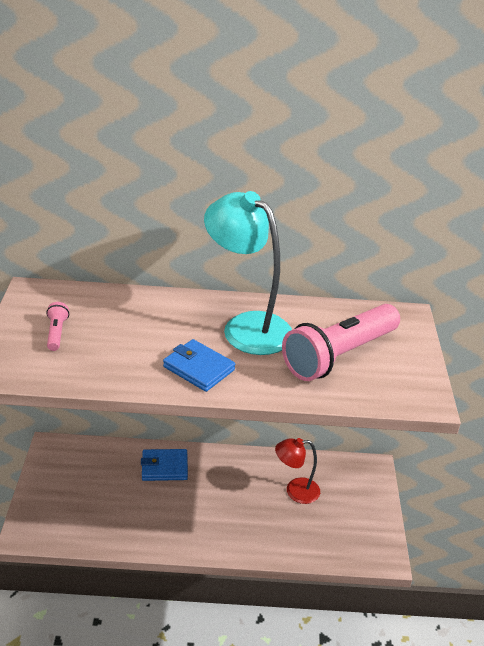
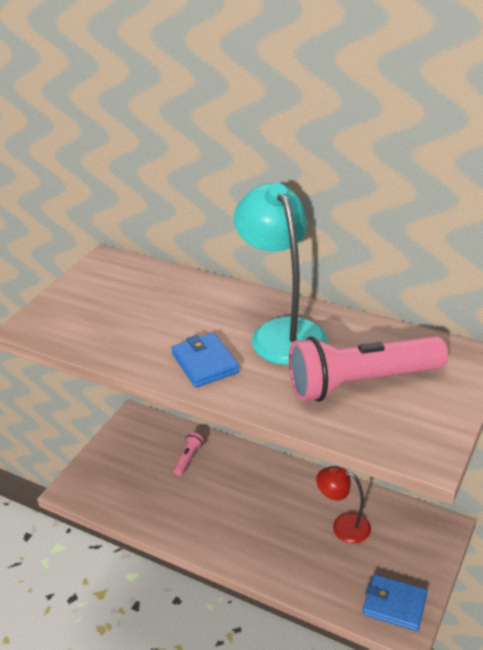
camera: 30 degrees right, 0 degrees up
pink flashlight [46,302,69,351] -> pink flashlight moved to [174,432,204,476]
blue wallet [141,449,188,481] -> blue wallet moved to [362,574,428,631]

